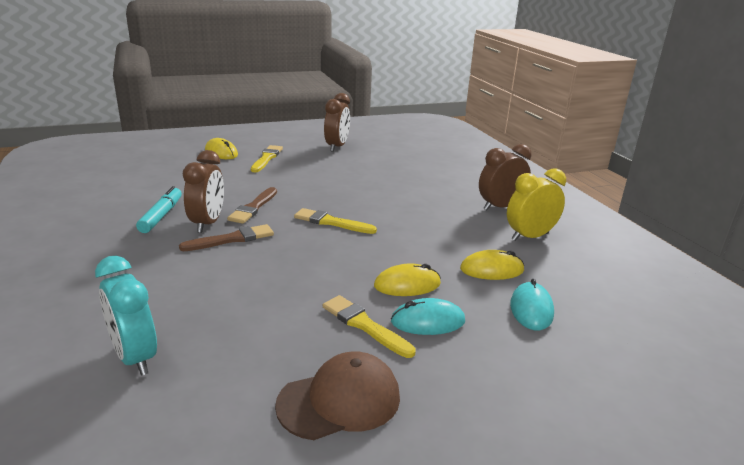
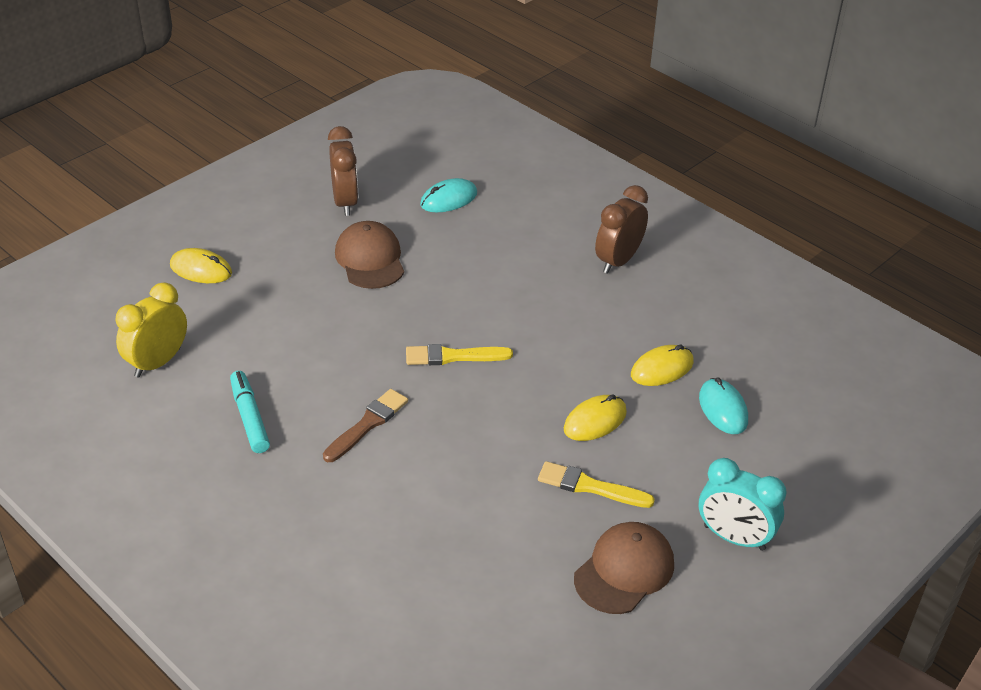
camera: 25 degrees left, 15 degrees up
turquoise clock [95,256,157,376] -> turquoise clock moved to [699,458,787,551]
brown clock [183,150,224,233] -> none
brown brush [227,187,277,224] -> none
yellow brush [251,145,283,172] -> none
turquoise mouse [391,298,465,335] -> turquoise mouse moved to [420,178,477,212]
yellow clock [507,169,566,241] -> yellow clock moved to [116,282,187,378]
none -> brown cap [335,221,404,289]

